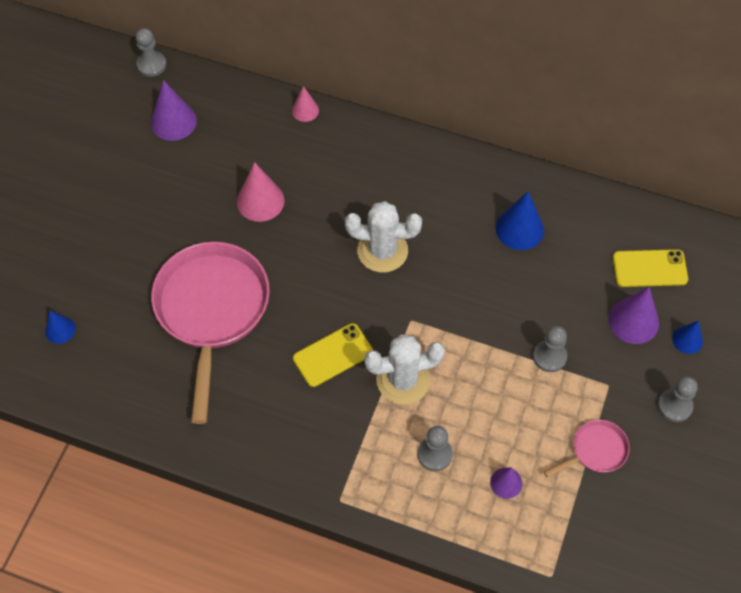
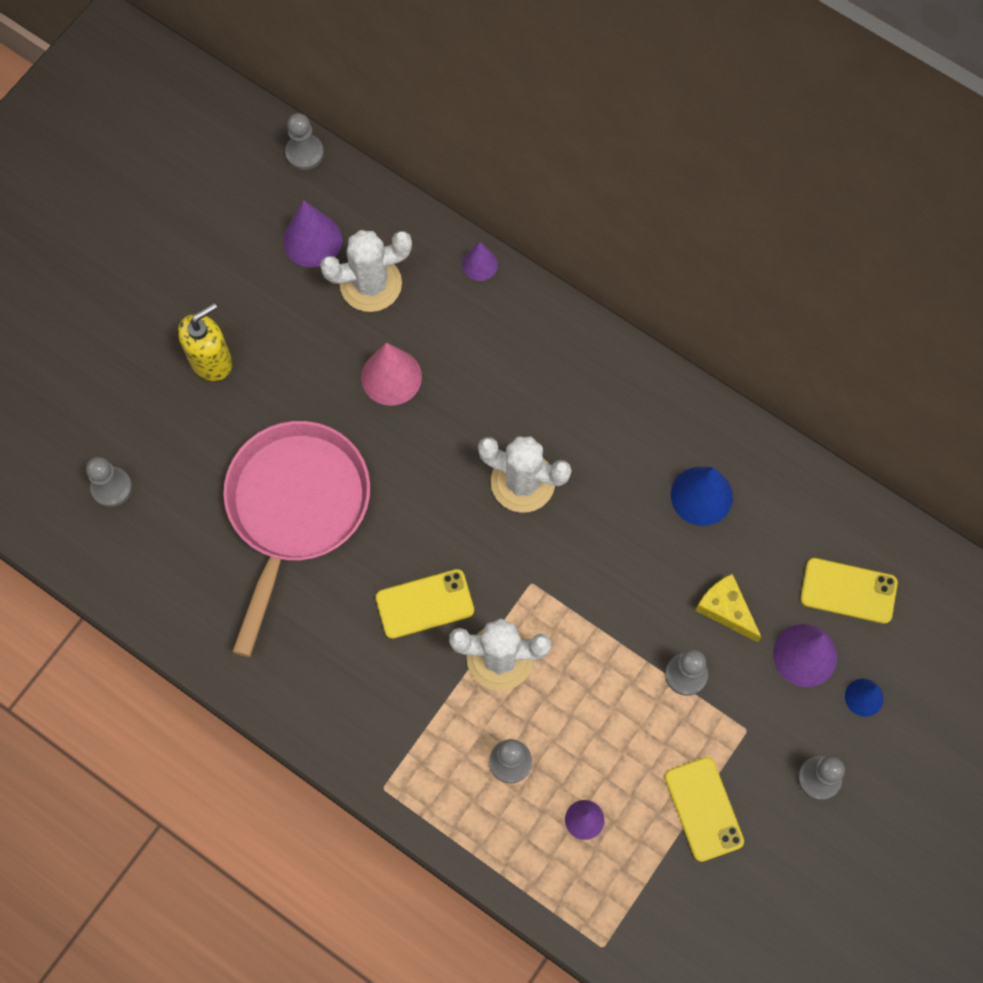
camera: 15 degrees right, 10 degrees up
blue cone [45,310,76,344] -> grey pawn [86,457,132,507]
pink cone [292,86,319,122] -> purple cone [462,242,498,281]
pink pan [544,420,630,478] -> yellow phone [665,757,744,862]
none -> yellow soap dispenser [178,302,232,381]
none -> white cactus [320,230,412,312]
none -> yellow cheese [695,574,761,642]

